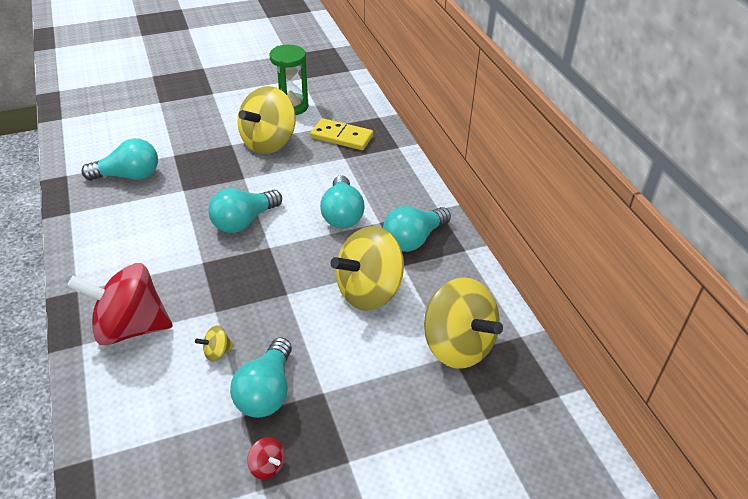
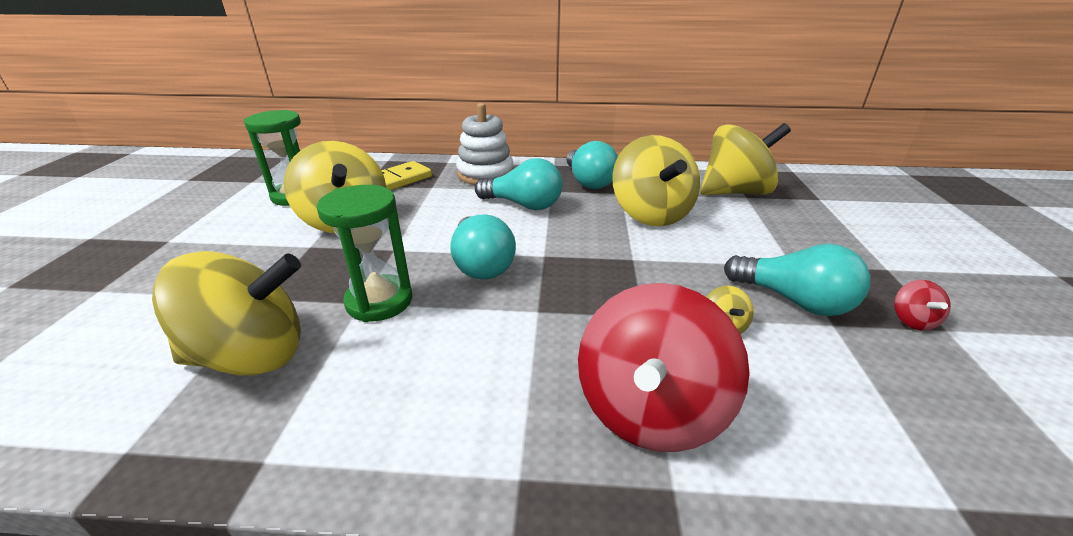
camera: 65 degrees left, 10 degrees down
turquoise light bulb [81,138,158,180] -> yellow spinning top [152,251,301,376]
red spinning top [247,437,285,479] -> red spinning top turned 120 degrees clockwise [894,280,951,330]
none -> green hourglass [316,185,412,322]
none -> white stacking toy [456,103,513,185]

